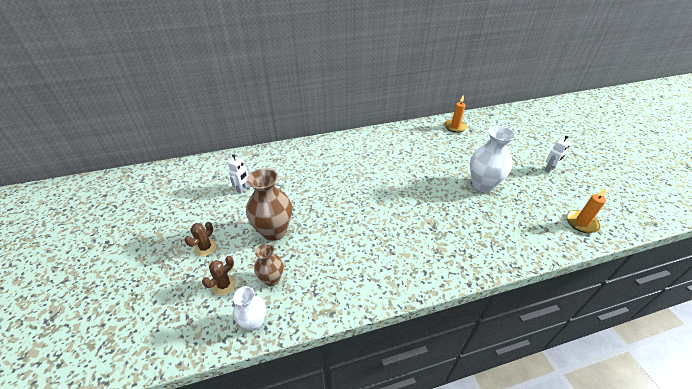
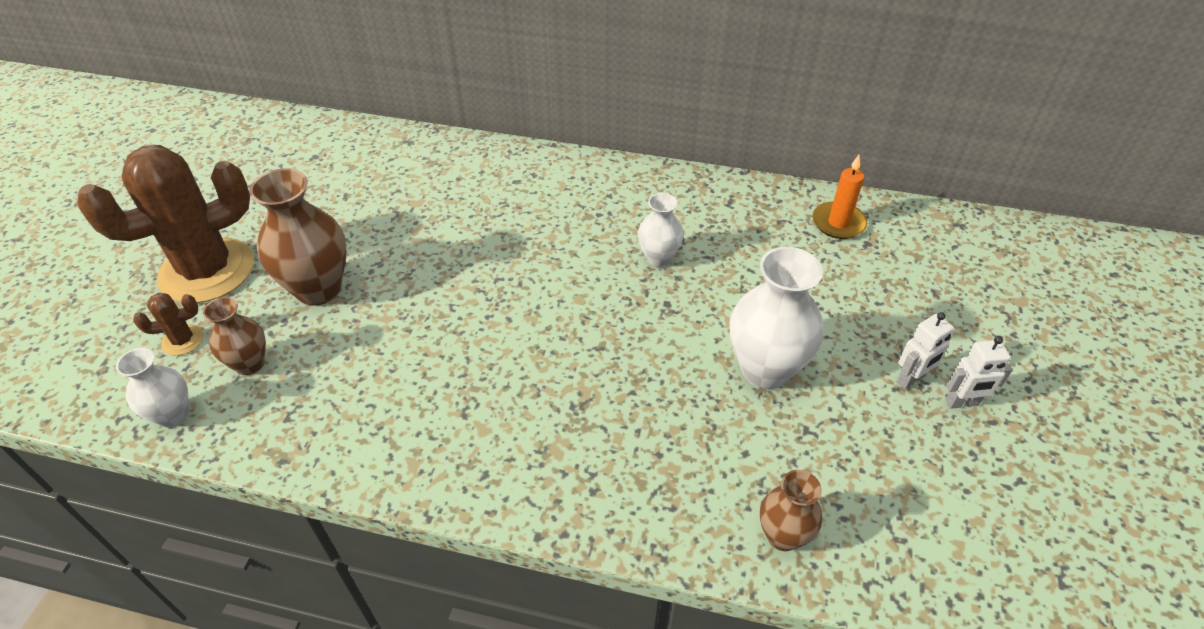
camera: 30 degrees right, 5 degrees up
brown cactus [185,222,217,256] -> brown cactus [77,145,254,303], size x2.46
white robot [228,154,249,193] -> white robot moved to [897,312,954,389]
orange candle [566,188,607,233] -> none
none -> white vase [638,193,684,267]
none -> brown vase [760,470,822,551]

